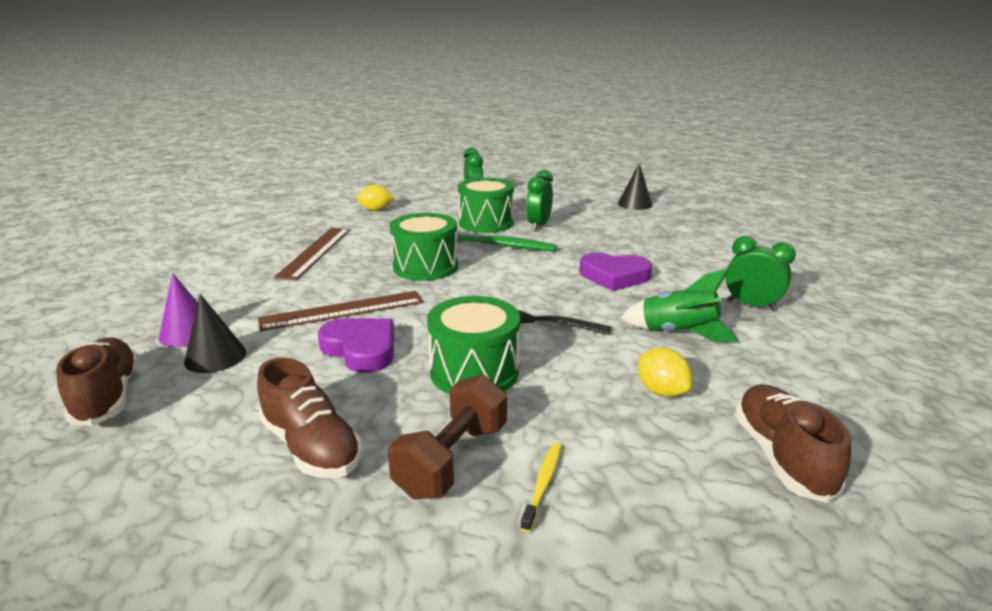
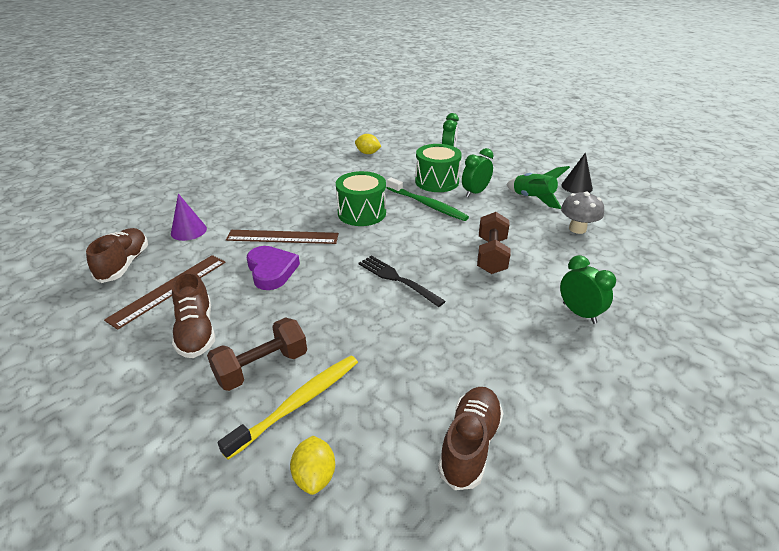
camera: 25 degrees right, 10 degrees up
black cone [184,294,246,373] -> none
brown ruler [274,228,350,280] -> brown ruler moved to [104,255,225,330]
green drum [427,296,520,394] -> none
yellow toothbrush [520,443,561,532] -> yellow toothbrush [218,356,358,460], size x1.96
purple heart [579,253,652,291] -> brown dumbbell [477,212,511,274]
green rocket [621,268,738,342] -> green rocket moved to [506,166,570,209]
yellow lemon [638,348,692,397] -> yellow lemon moved to [290,436,335,495]
none -> grey mushroom [561,191,604,234]

